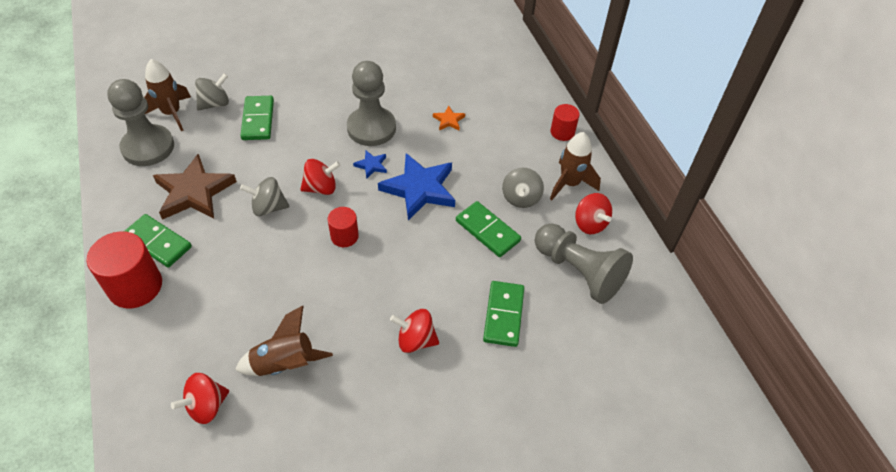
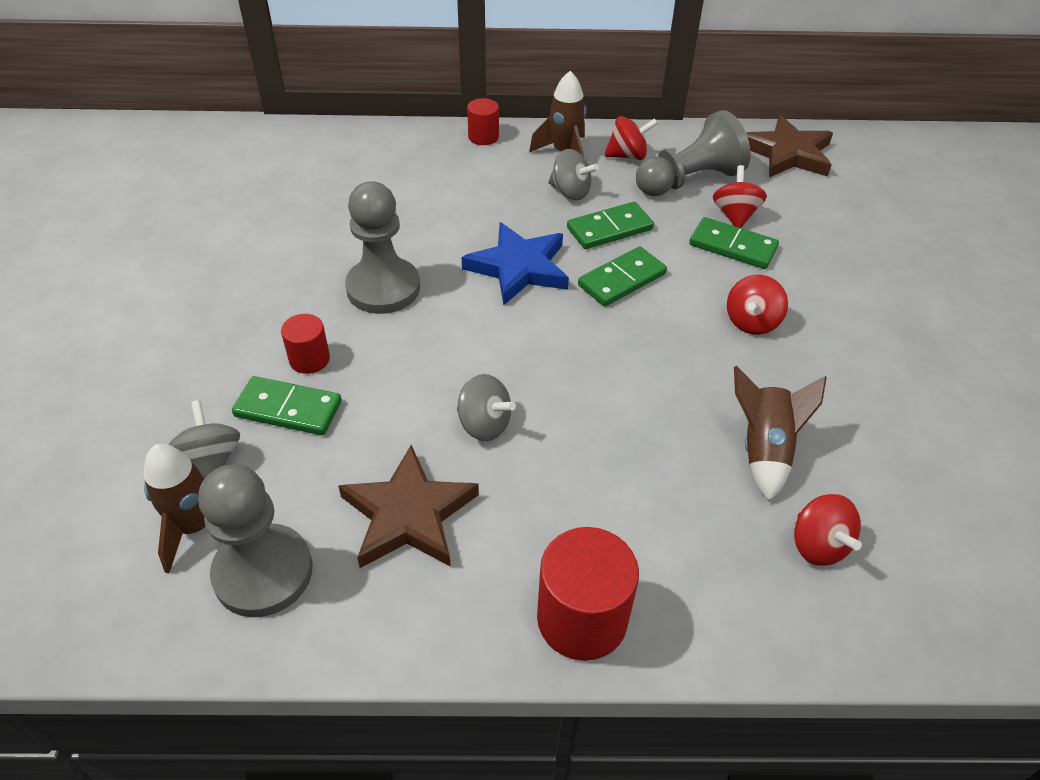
camera: 70 degrees left, 5 degrees down
green domino [124,214,192,267] -> green domino moved to [578,246,667,307]
grey spinning top [240,177,290,216] -> grey spinning top turned 75 degrees counterclockwise [457,374,516,441]
red spinning top [300,159,340,195] -> red spinning top moved to [713,165,767,228]
red cylinder [328,207,359,247] -> red cylinder moved to [281,314,330,374]
blue star [353,151,387,179] -> none
orange star [433,106,465,131] -> none
none -> brown star [746,115,833,178]

